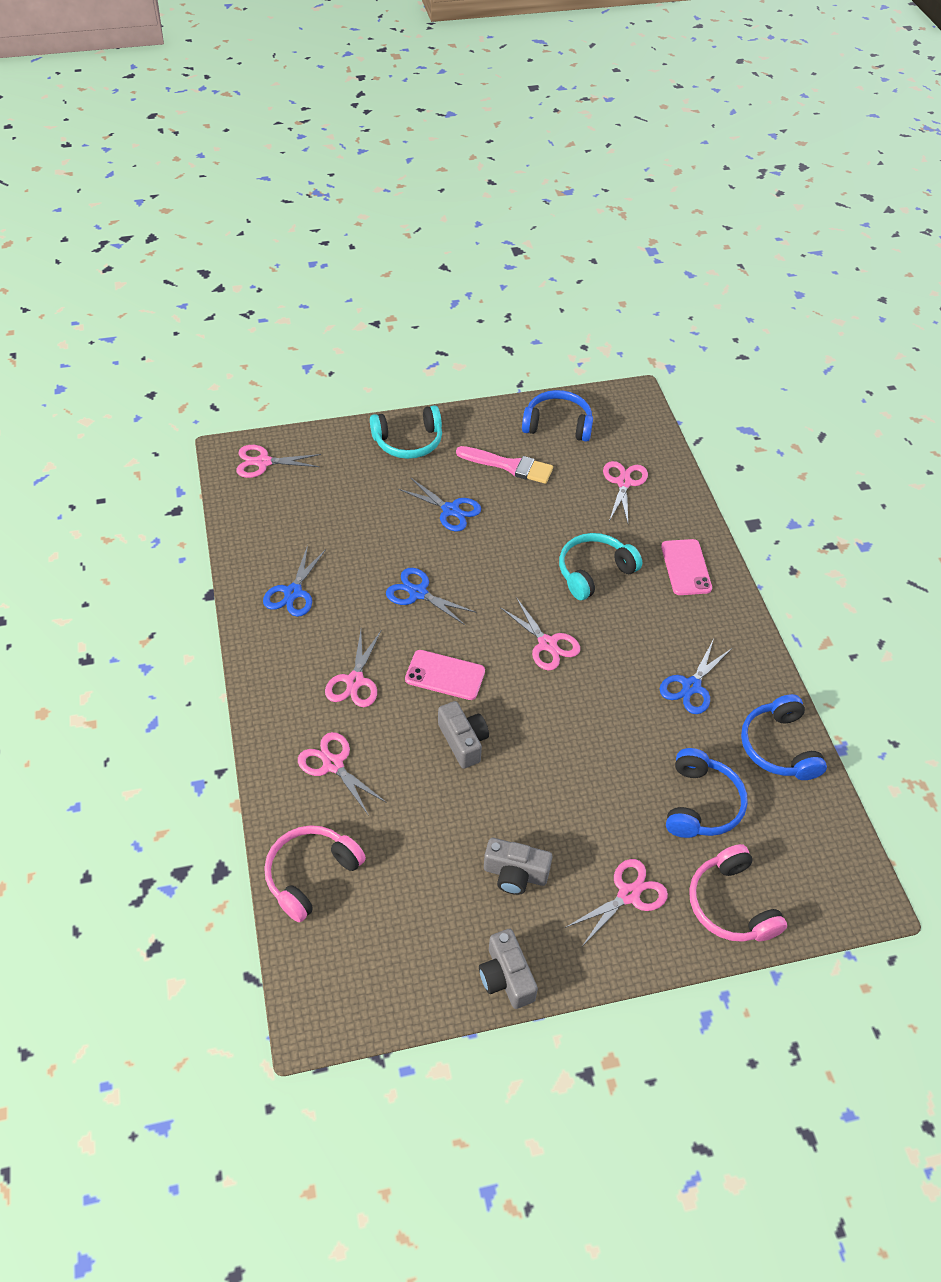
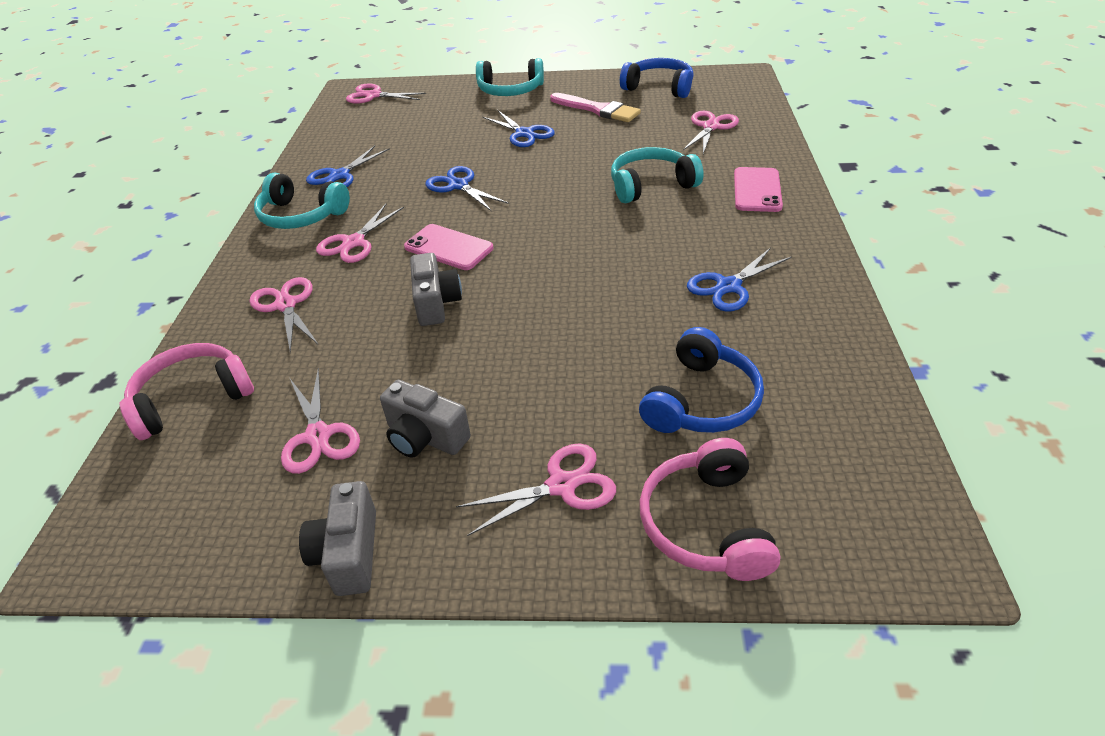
camera: 20 degrees right, 10 degrees down
pink scissors [500,597,580,671] -> pink scissors moved to [281,368,360,474]
blue headphones [741,694,827,780] -> none
none -> turquoise headphones [254,173,350,229]

